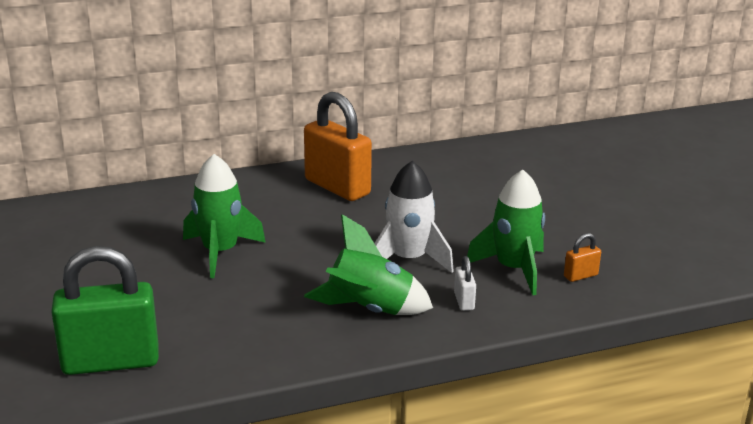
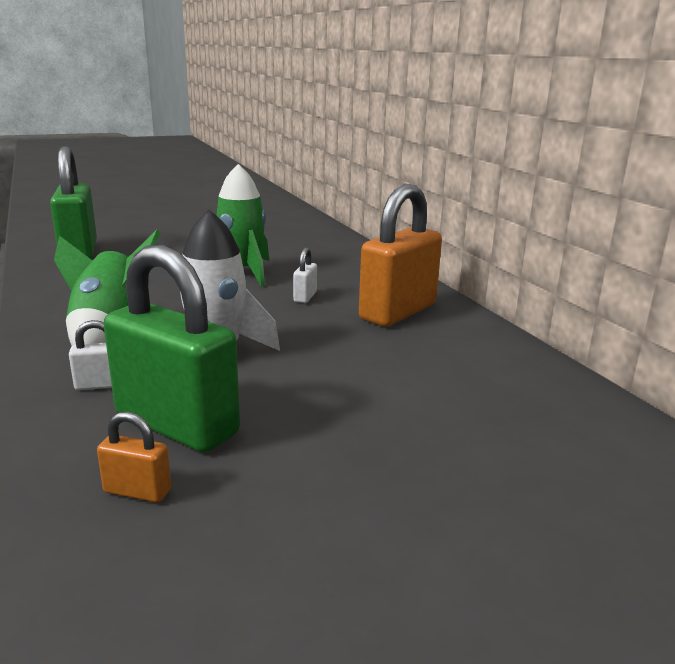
camera: 85 degrees right, 5 degrees down
green rocket [467,170,545,295] -> green padlock [104,245,240,453]
orange padlock [564,233,601,282] -> orange padlock turned 45 degrees counterclockwise [97,412,171,503]
none -> white padlock [293,247,317,303]

